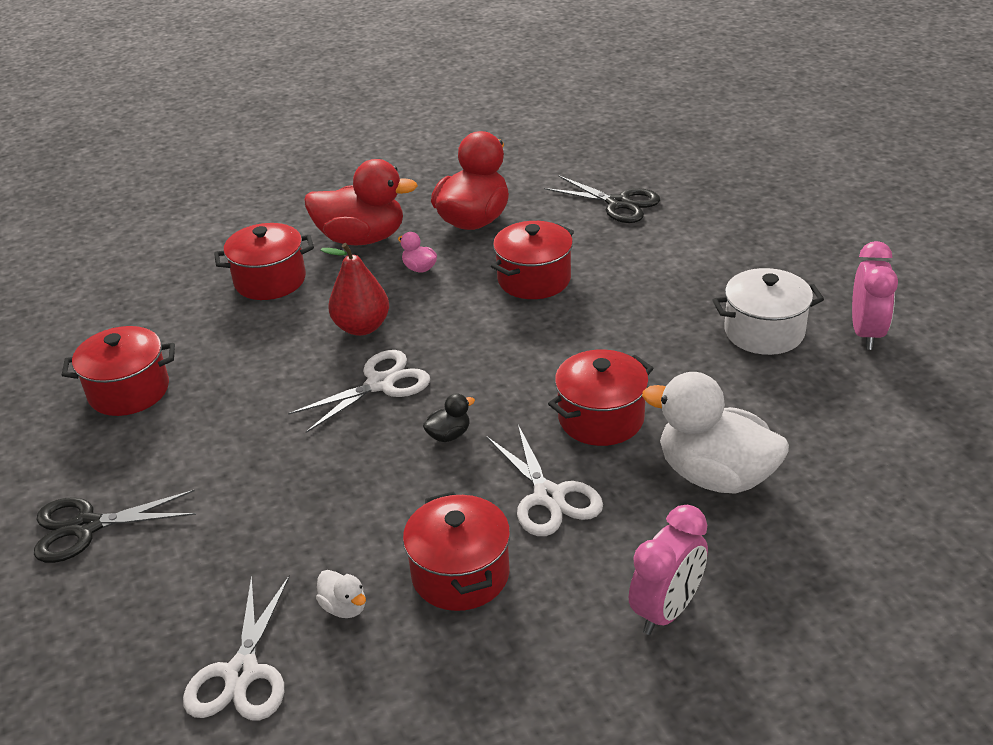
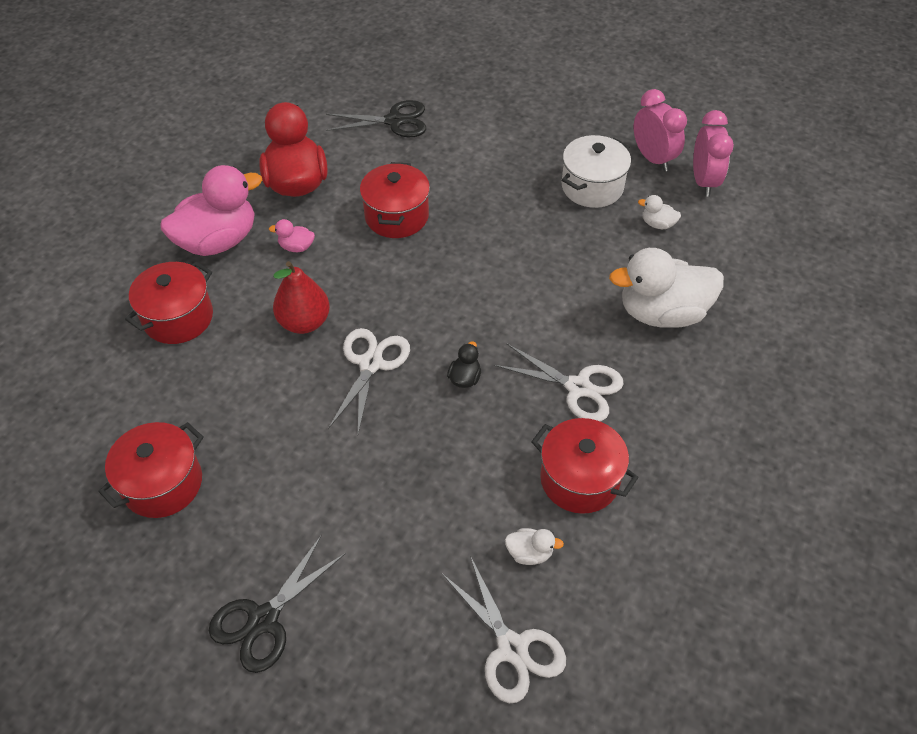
camera: 40 degrees left, 15 degrees up
red duck [304,159,418,245] -> pink duck [160,165,262,256]
red pot [548,349,653,446] -> none
pink clock [629,505,708,635] -> pink clock moved to [693,110,734,197]
none -> white duck [638,195,681,229]

